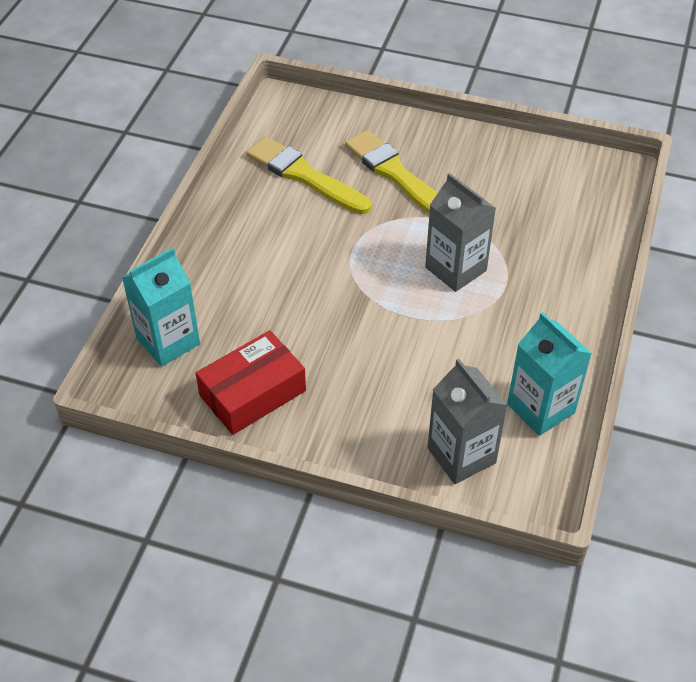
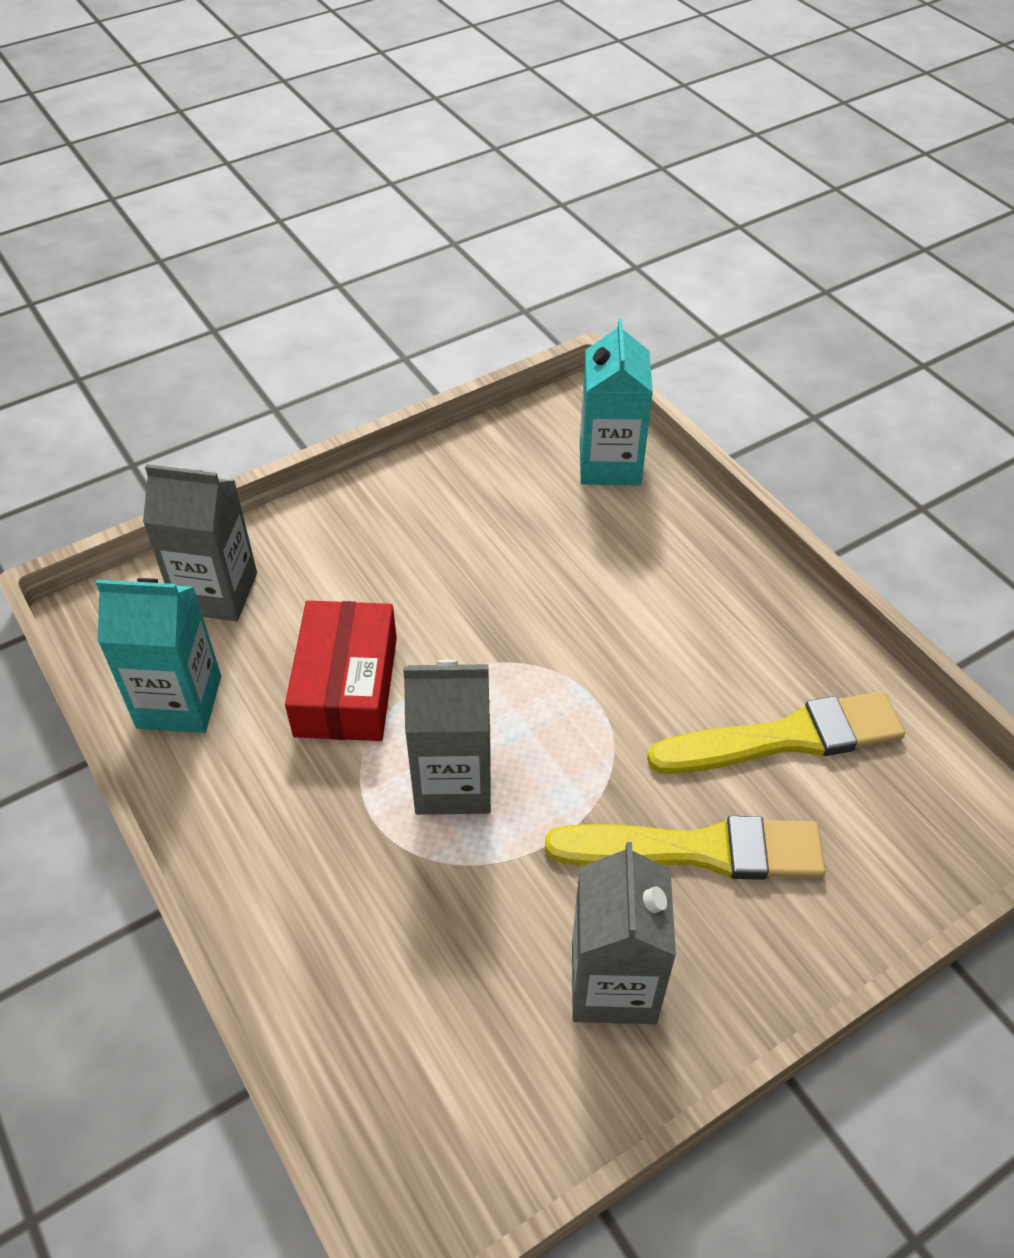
camera: 130 degrees right, 0 degrees up
red box [196,330,306,435] -> red box moved to [285,600,397,741]
none -> grey carton [572,842,676,1024]

